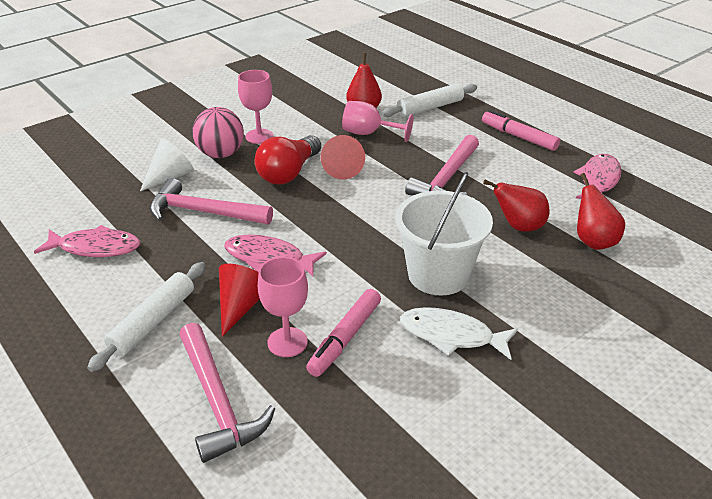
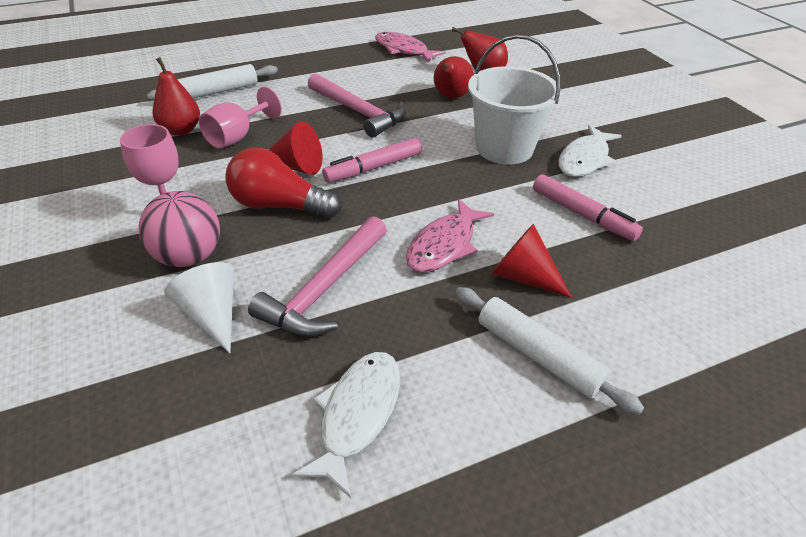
camera: 75 degrees left, 5 degrees up
pink fish [34,225,140,257] -> white fish [292,352,400,498]
pink hammer [179,323,275,463] -> none
red light bulb [255,135,321,184] -> red light bulb turned 150 degrees clockwise [225,147,341,219]
pink goblet [258,257,308,357] -> none
white rolling pin [382,83,477,117] -> white rolling pin turned 75 degrees clockwise [147,64,278,101]
pink marker [482,110,560,151] -> pink marker moved to [322,138,422,183]

